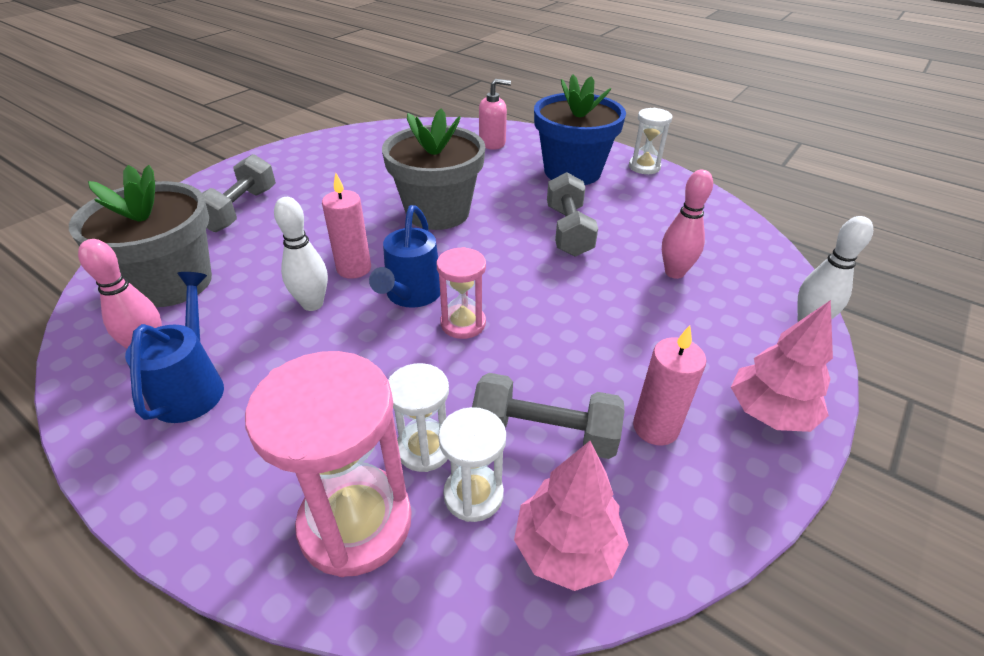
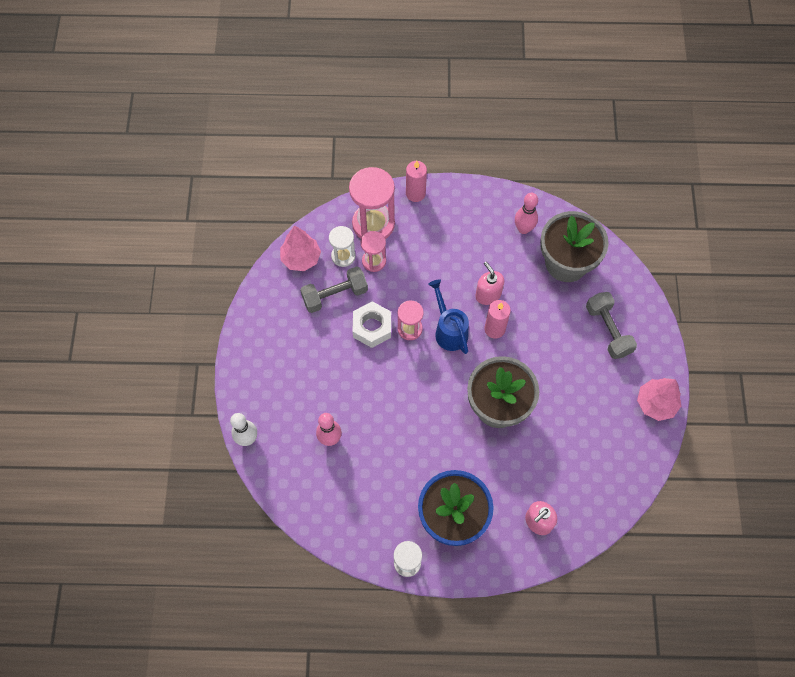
camera: 145 degrees right, 25 degrees up
blue watering can [125,272,224,423] -> none
white bowling pin [274,197,328,311] -> pink soap dispenser [475,261,504,305]
white hourglass [388,363,449,472] -> pink hourglass [361,231,386,272]
grey dumbbell [547,172,598,256] -> none
pink candle [633,326,706,446] -> pink candle moved to [406,161,427,202]
pink tree [731,300,833,432] -> pink tree moved to [637,378,681,421]
none -> white nut [352,301,391,348]

